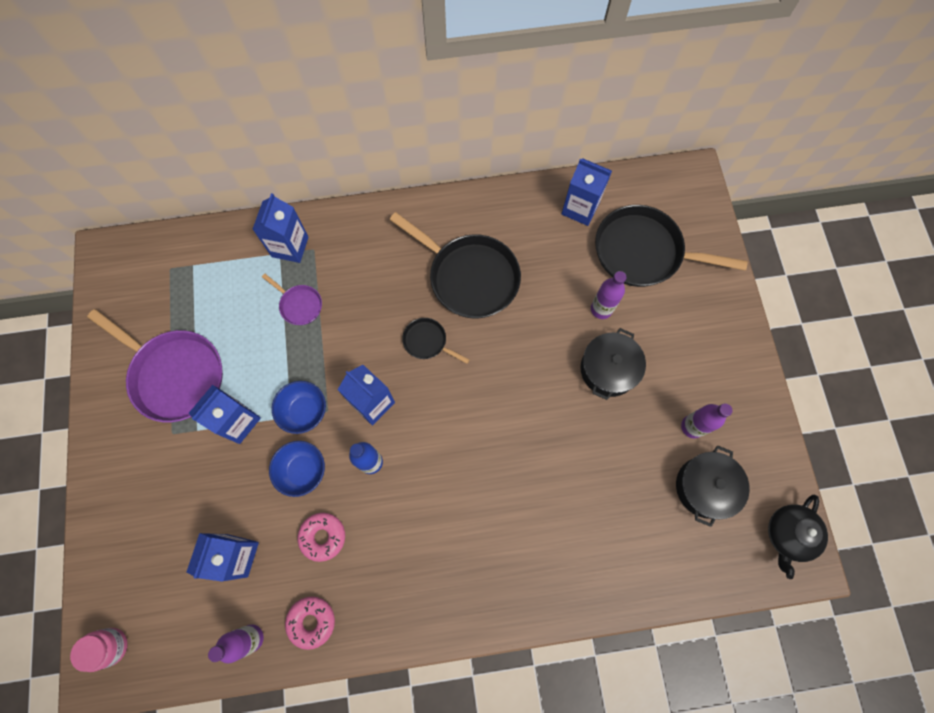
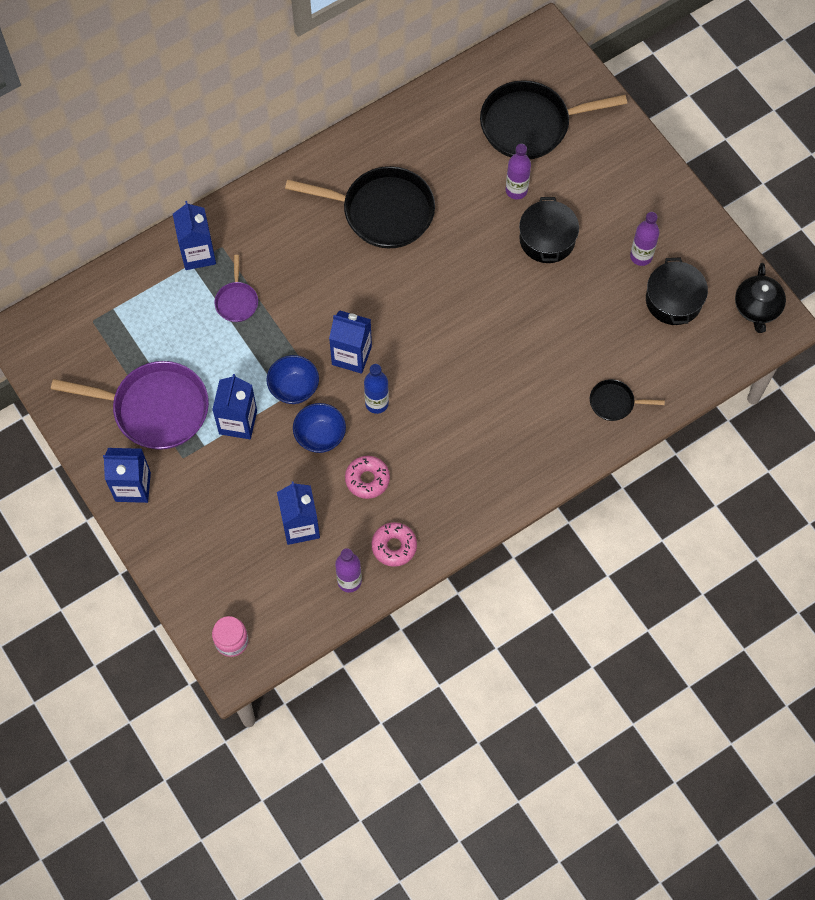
camera: 25 degrees left, 5 degrees down
purple pan [262,274,322,325] -> purple pan turned 75 degrees clockwise [214,255,258,322]
black pan [402,318,470,364] -> black pan moved to [590,379,665,421]
blue carton [561,159,612,226] -> blue carton moved to [103,448,151,503]

